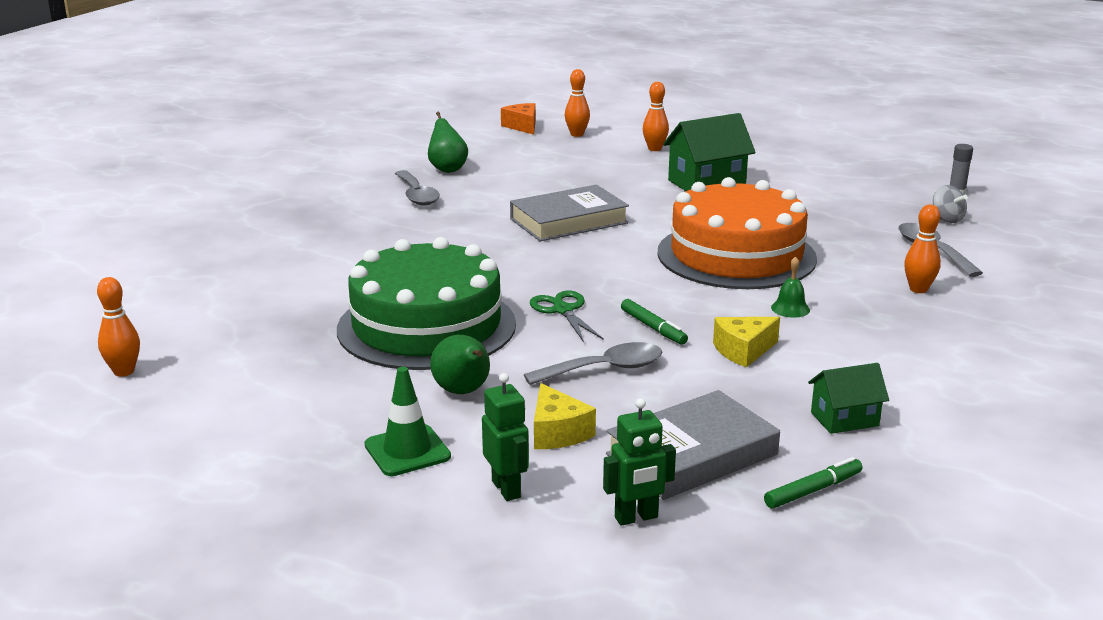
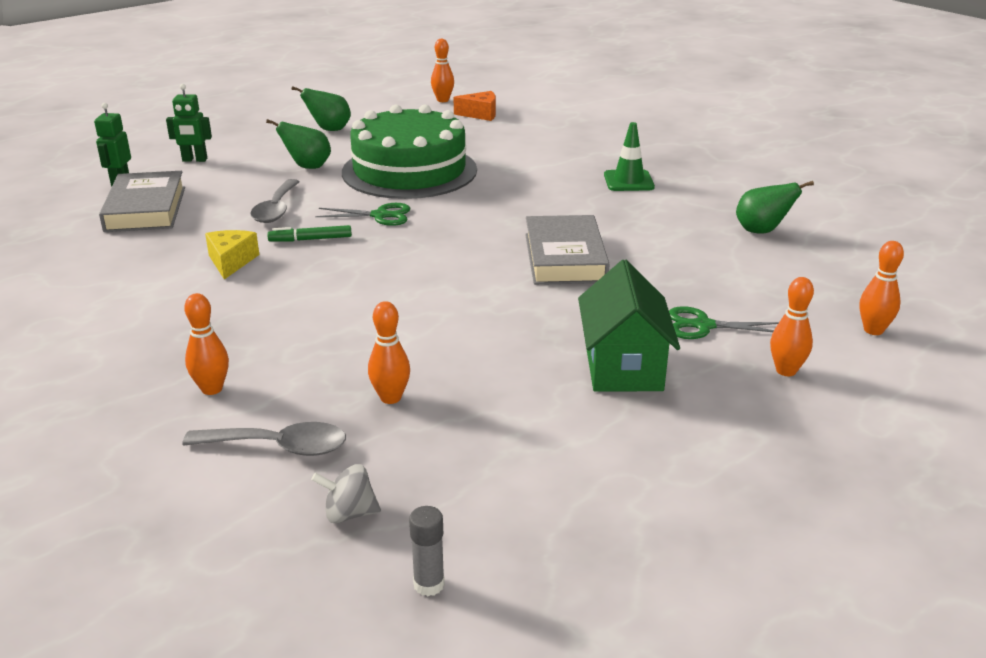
camera: 115 degrees right, 5 degrees up
green traffic cone [364,367,451,476] -> green traffic cone moved to [604,122,655,191]
grey spoon [395,170,440,206] -> none
orange cheese [501,103,536,135] -> orange cheese moved to [454,91,496,121]
yellow cheese [534,383,596,449] -> none
orange cake [658,177,817,289] -> none
green marker [764,457,863,509] -> none
green bell [771,256,810,318] -> none
green house [808,363,889,434] -> none
none -> green pear [291,86,351,131]
none -> orange bowling pin [368,301,410,404]
none -> green scissors [669,306,779,339]

